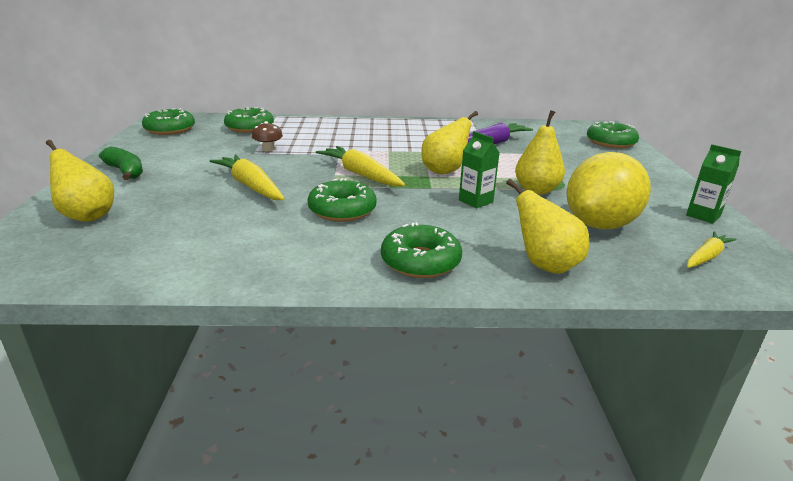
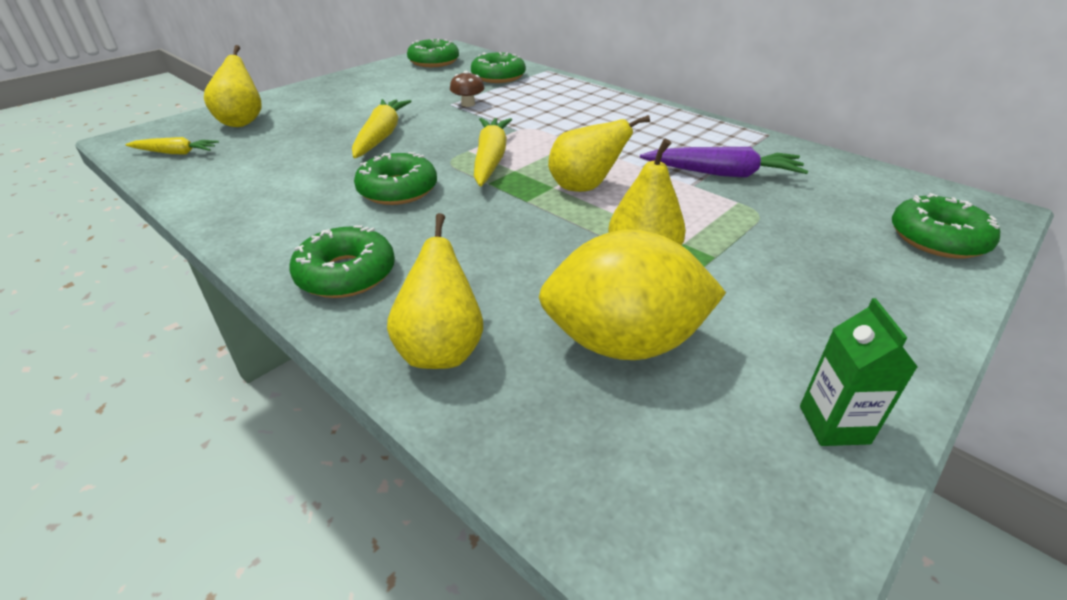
camera: 45 degrees right, 10 degrees up
green banana [99,147,143,180] -> none
green carton [459,131,500,208] -> none
yellow carrot [687,231,737,268] -> yellow carrot moved to [125,137,219,154]

